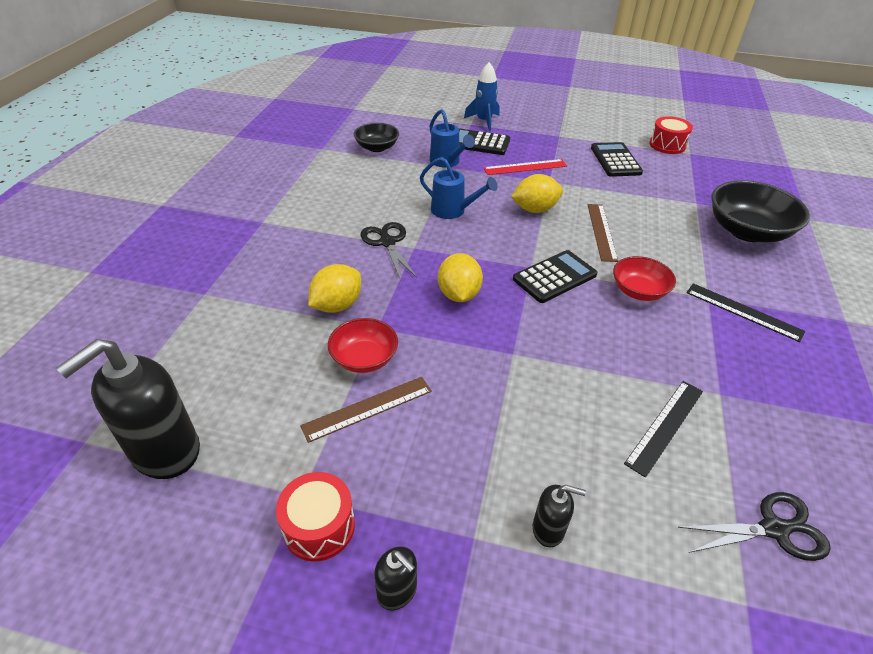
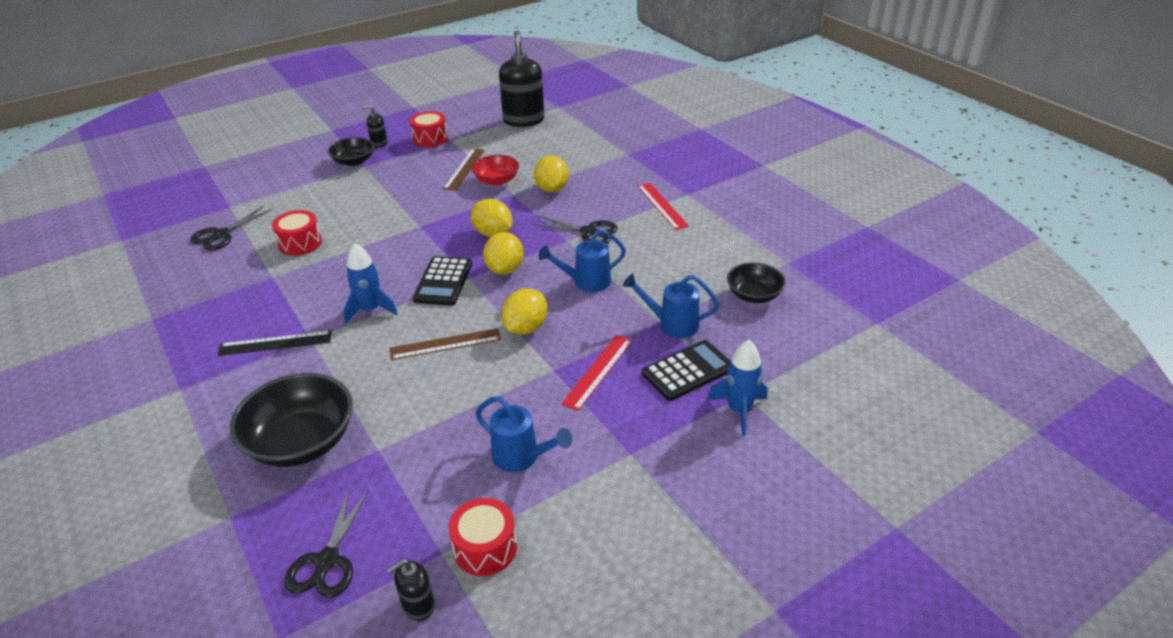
camera: 135 degrees right, 5 degrees down
black soap dispenser [533,485,586,547] -> black soap dispenser moved to [386,559,435,621]
brown ruler [587,204,618,262] -> brown ruler turned 60 degrees counterclockwise [390,328,501,360]
black calculator [591,142,643,177] -> blue watering can [475,396,573,472]
red bowl [613,256,676,301] -> blue rocket [343,243,398,324]
black ruler [624,381,703,478] -> red drum [272,210,322,256]
none -> black scissors [284,489,369,598]
none -> black bowl [328,137,374,166]
none -> yellow lemon [483,232,523,275]
none -> red ruler [638,183,689,230]

